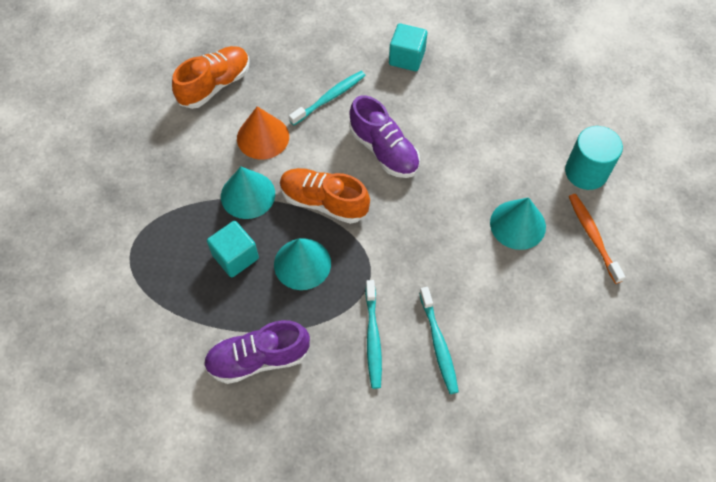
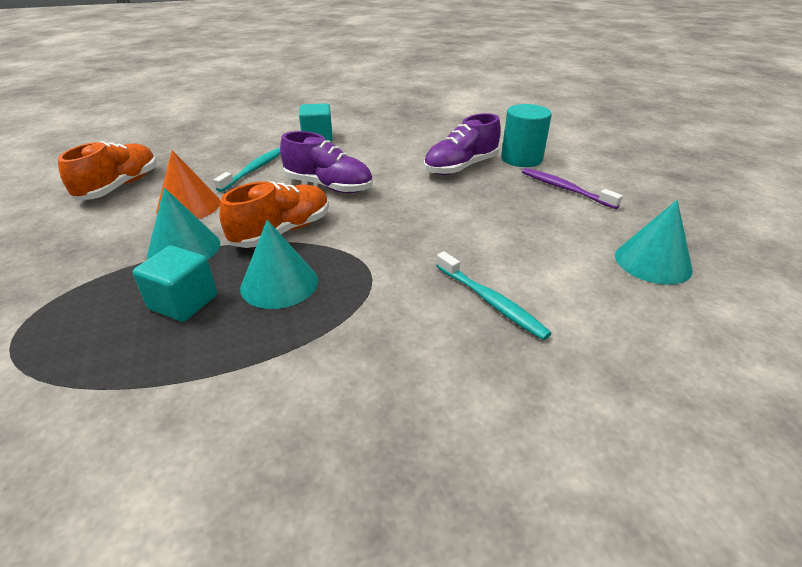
camera: 25 degrees left, 25 degrees down
purple shoe [204,320,310,384] -> purple shoe moved to [424,113,501,175]
orange shoe [280,168,370,224] -> orange shoe turned 135 degrees clockwise [219,181,329,248]
turquoise toothbrush [365,280,382,389] -> none
turquoise cone [490,197,546,250] -> turquoise cone moved to [615,200,693,285]
orange toothbrush [569,194,625,284] -> purple toothbrush [522,168,623,209]

